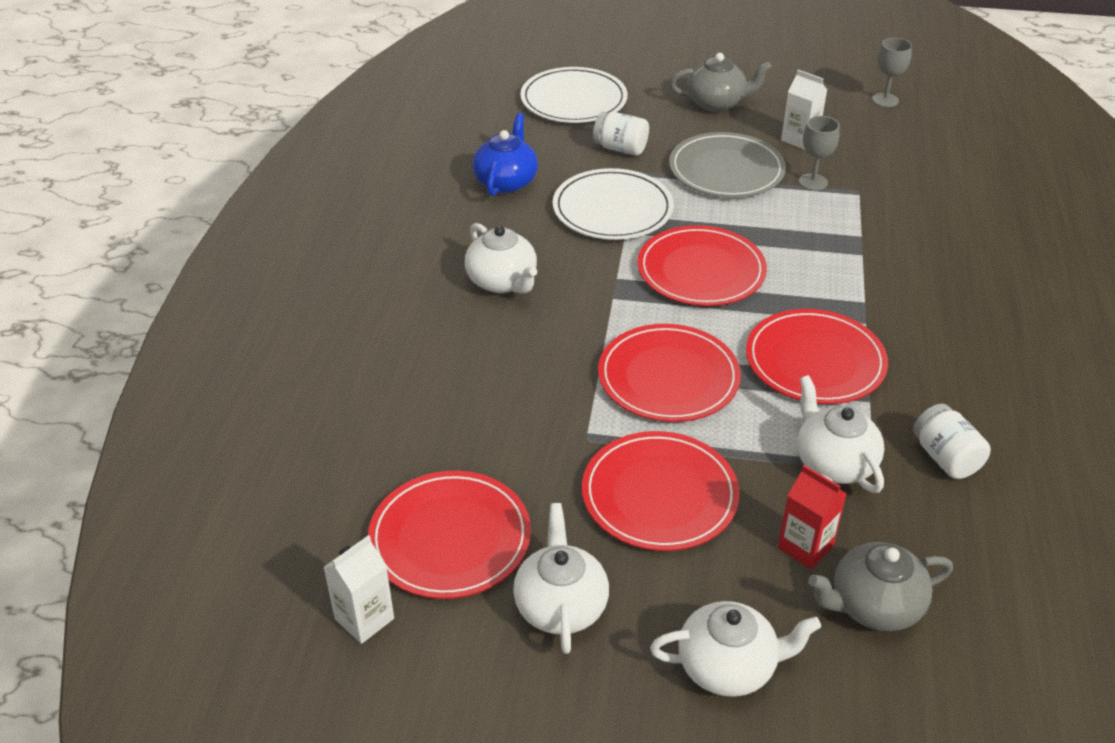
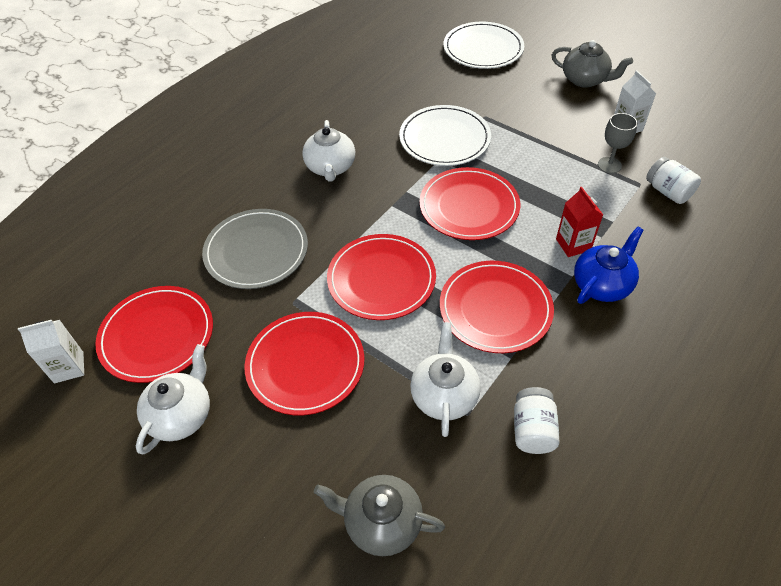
camera: 30 degrees right, 10 degrees up
blue teapot [473,113,538,196] -> blue teapot moved to [574,227,644,304]
white jar [593,112,649,156] -> white jar moved to [646,157,701,204]
white teapot [650,601,821,697] -> none
grey plate [669,132,786,198] -> grey plate moved to [202,209,308,289]
red carton [778,465,847,569] -> red carton moved to [556,187,603,257]
grey goblet [872,38,912,107] -> none

